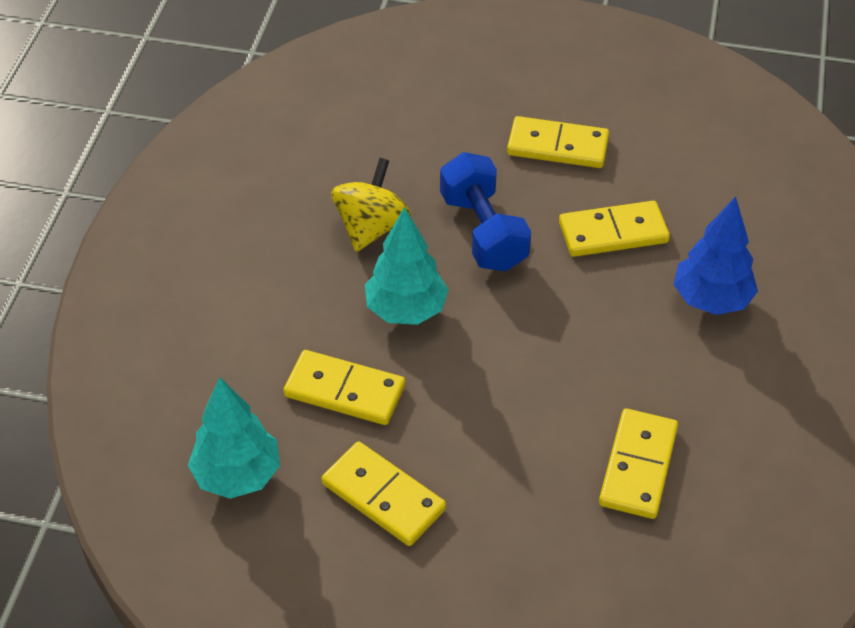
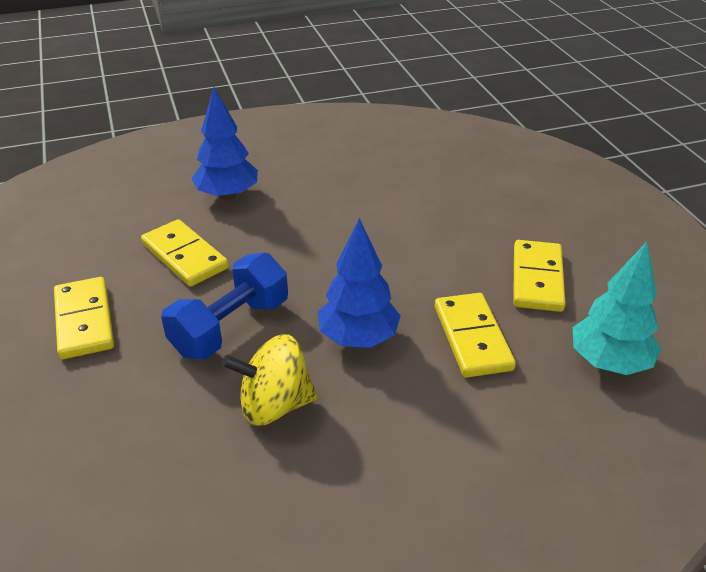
camera: 120 degrees left, 10 degrees down
turquoise tree [365,207,448,325] -> blue tree [318,218,401,348]
yellow domino [599,409,678,519] -> none

